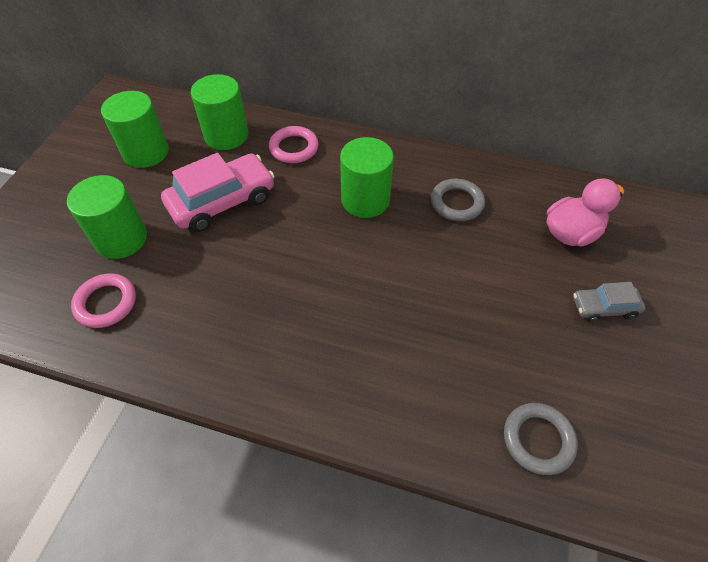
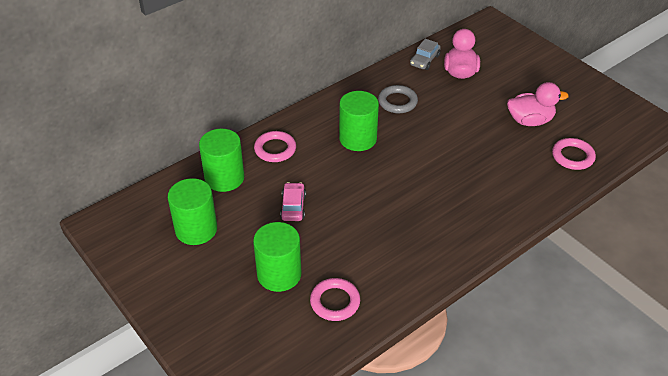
camera: 55 degrees left, 10 degrees down
pink car [161,153,275,232] -> pink car [280,182,306,221], size x0.54
grey ring [504,403,578,475] -> pink ring [552,138,596,170]
grey car [573,282,645,322] -> grey car moved to [410,39,441,70]
none -> pink duck [507,82,569,126]

